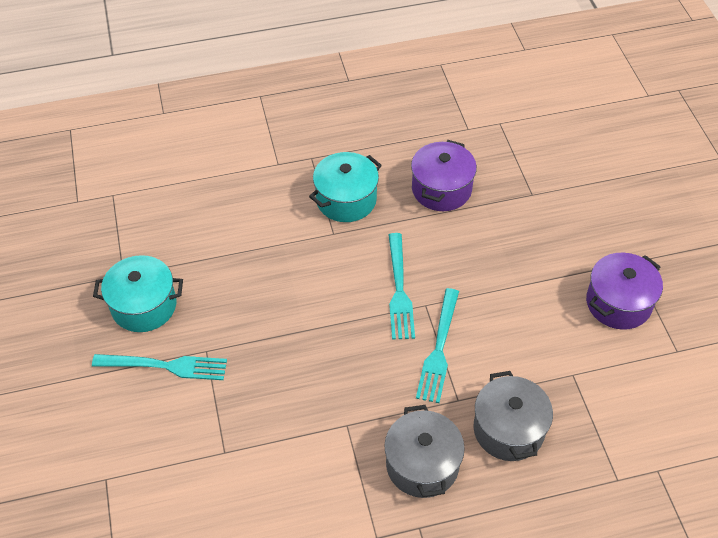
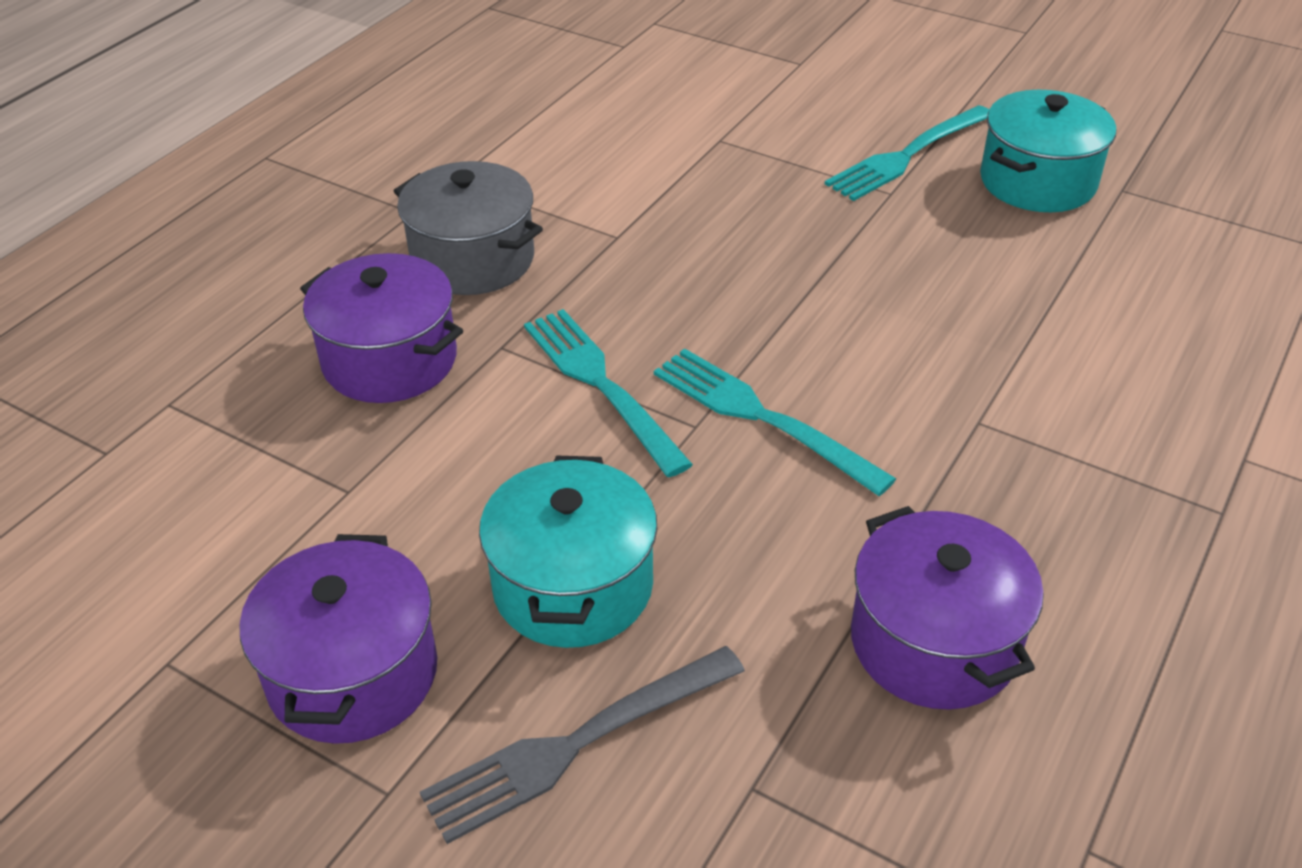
camera: 135 degrees right, 10 degrees down
turquoise pot [309,152,382,222] -> turquoise pot moved to [479,455,658,648]
grey pot [473,371,553,461] -> purple pot [300,253,463,403]
none -> grey fork [420,646,745,844]

